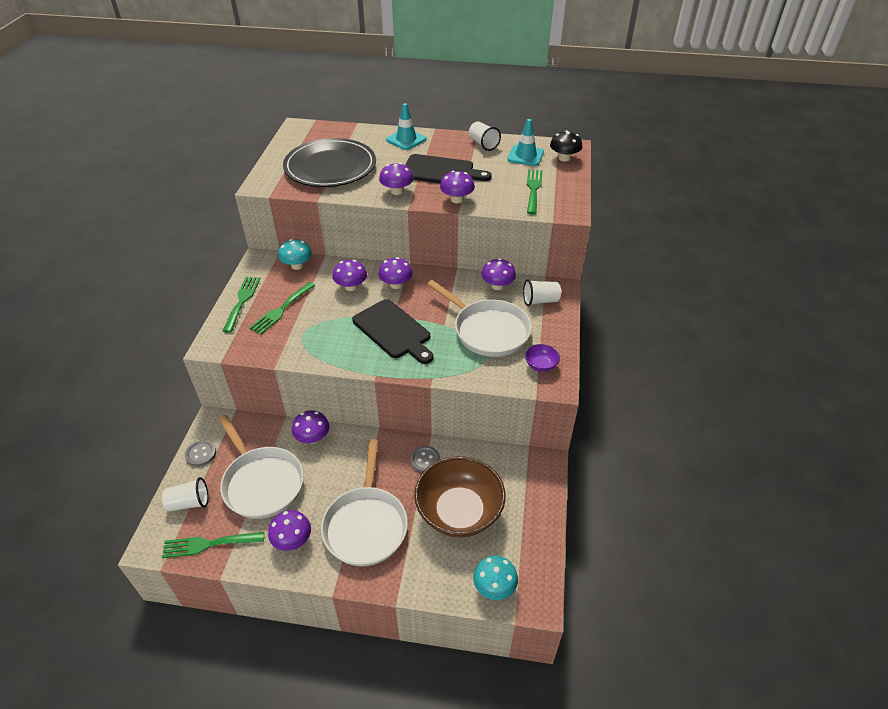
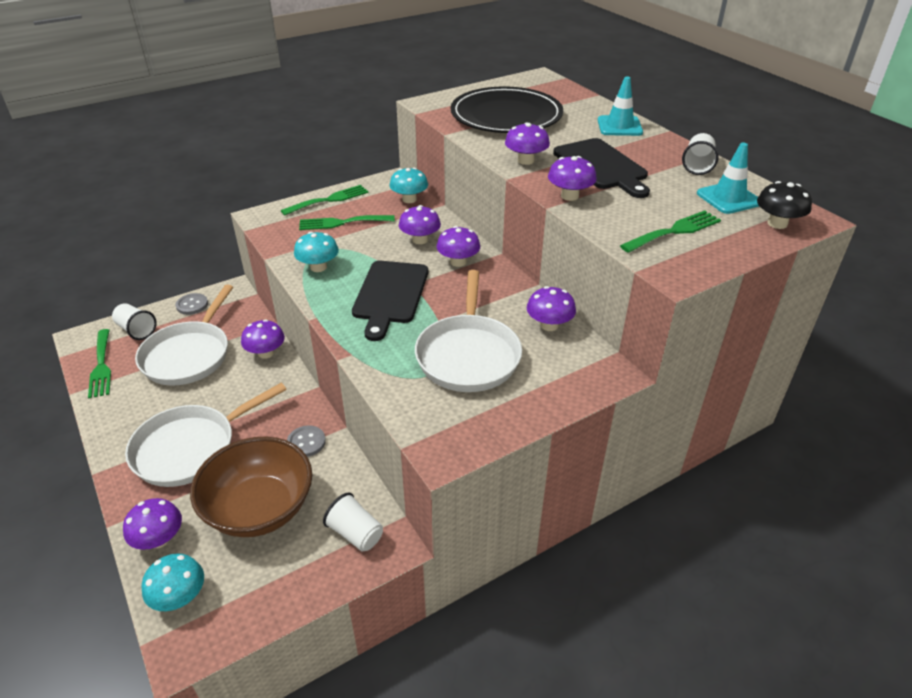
camera: 50 degrees right, 5 degrees down
green fork [162,532,264,558] -> green fork turned 150 degrees counterclockwise [88,329,111,399]
purple mushroom [268,510,311,551] -> purple mushroom moved to [123,498,182,550]
white cup [523,279,561,306] -> white cup moved to [323,492,383,552]
purple bowl [525,344,560,372] -> none
none -> turquoise mushroom [294,232,339,272]

